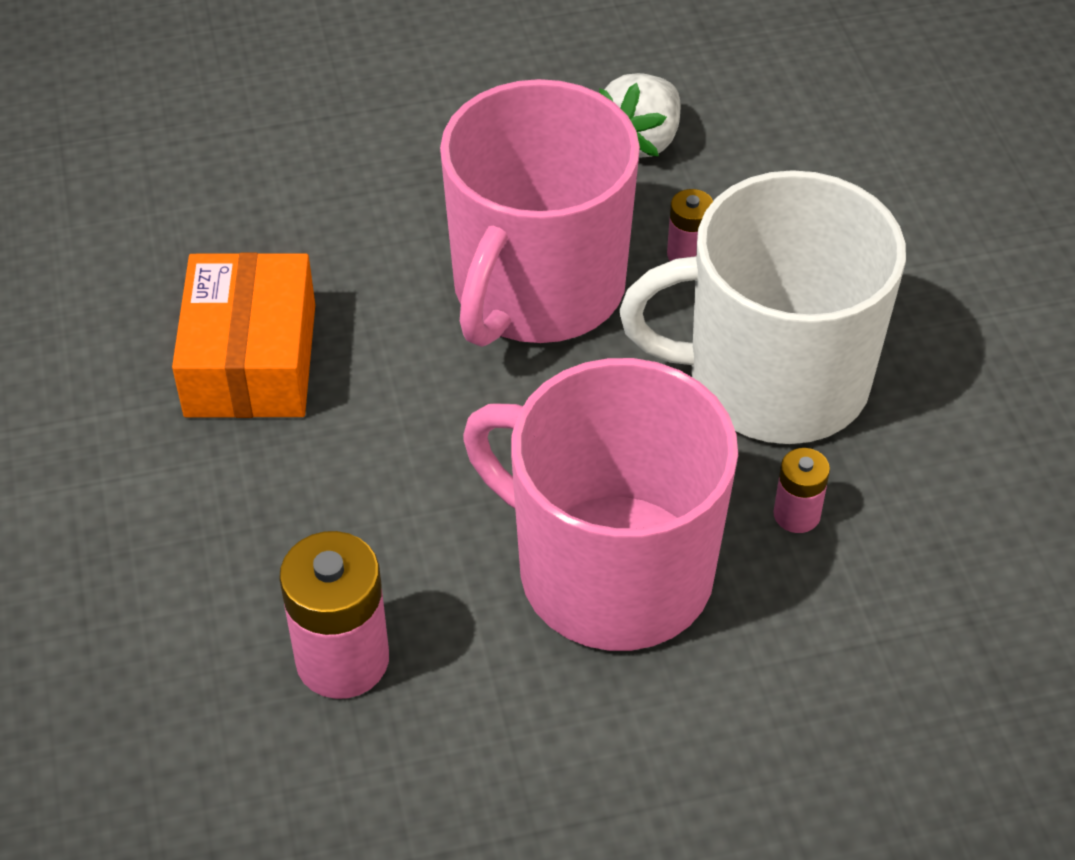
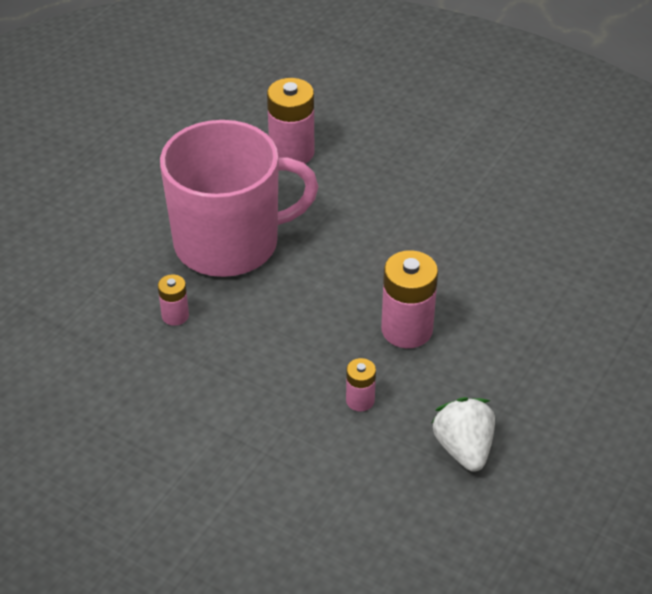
camera: 135 degrees right, 5 degrees down
orange box [172,252,315,418] -> none
pink mug [440,79,640,347] -> pink battery [381,250,438,348]
white mug [620,170,906,444] -> none

